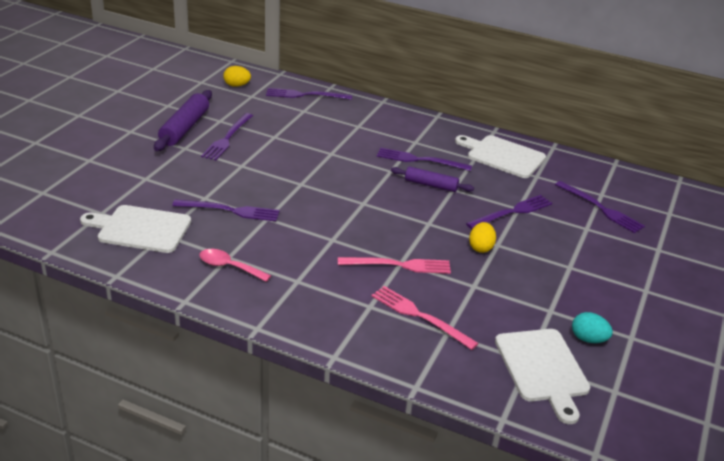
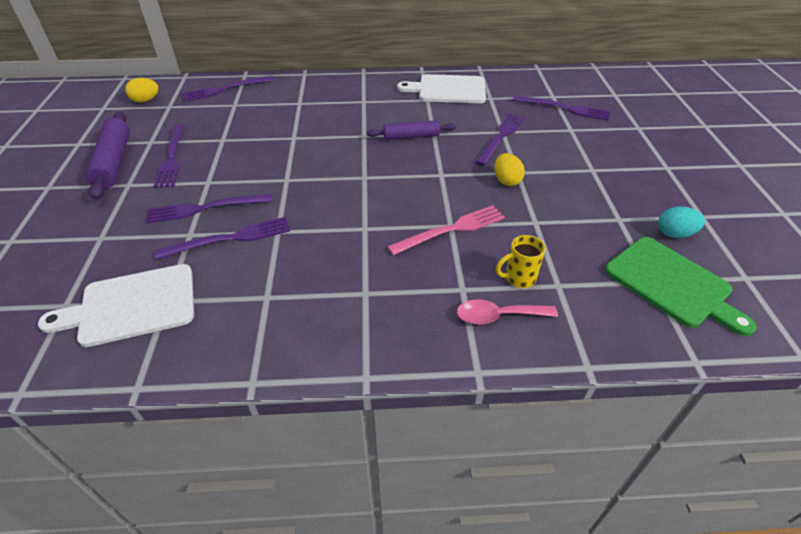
camera: 25 degrees left, 10 degrees up
pink spoon [199,249,271,282] -> pink spoon moved to [457,299,558,324]
pink fork [372,286,479,350] -> yellow mug [496,235,545,288]
purple fork [377,148,472,171] -> purple fork moved to [146,193,272,223]
white cutting board [495,329,590,424] -> green cutting board [605,237,757,336]

